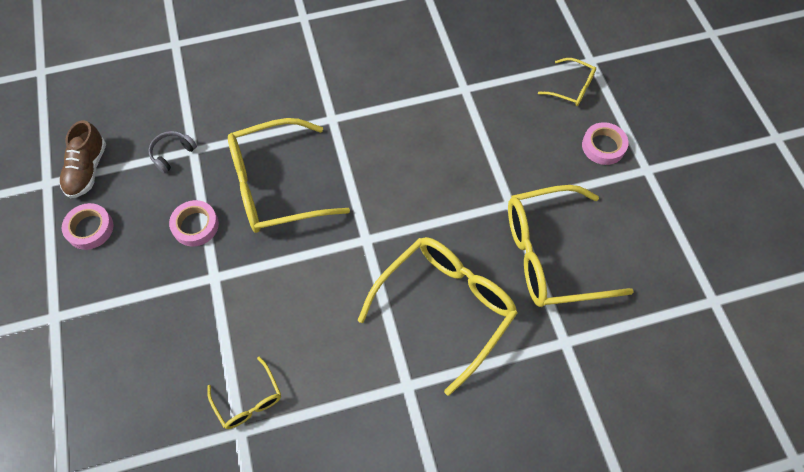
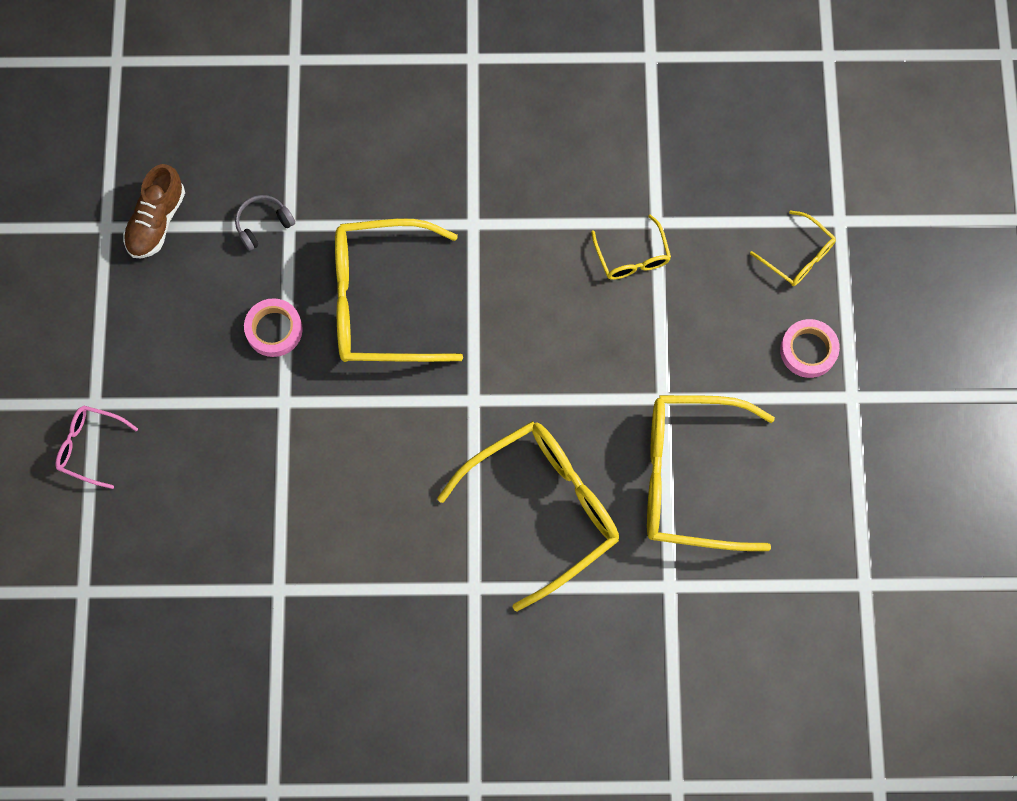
camera: 15 degrees right, 10 degrees up
pink tape [62,203,114,250] -> none
yellow glasses [207,357,281,429] -> yellow glasses moved to [591,214,671,280]
none -> pink glasses [55,406,138,489]

